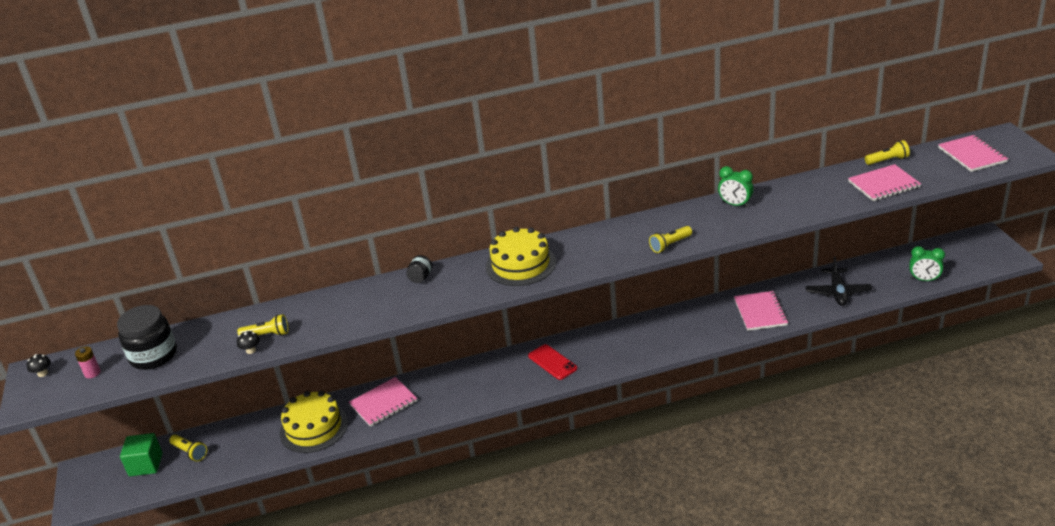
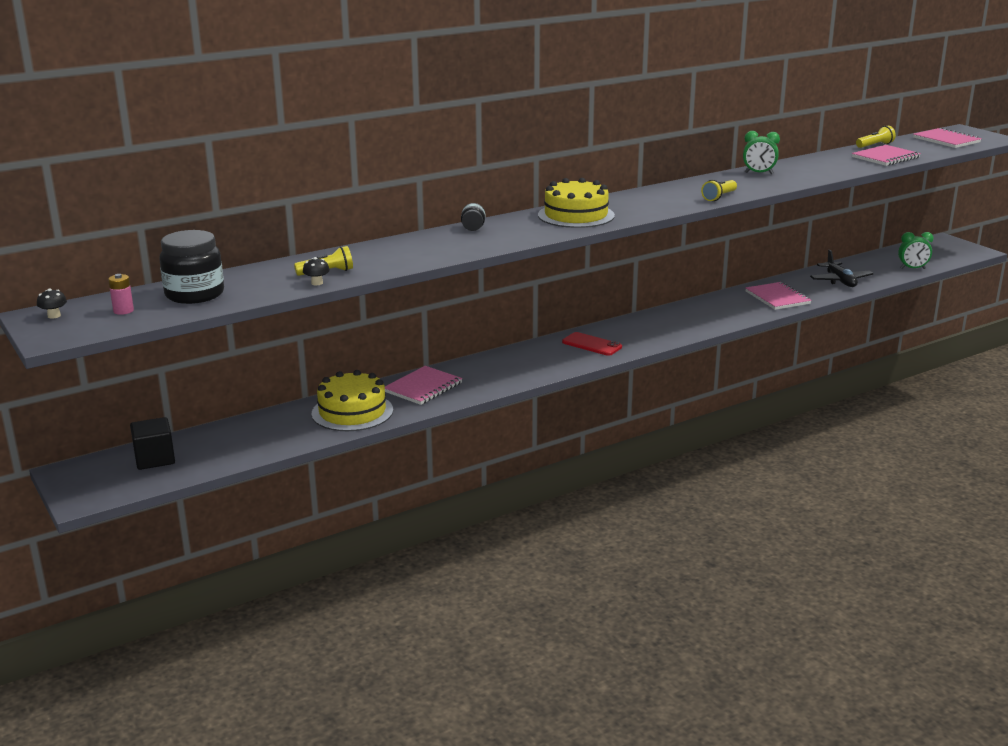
camera: 20 degrees left, 10 degrees down
green cube [120,433,163,476] -> black cube [130,417,175,470]
yellow flashlight [169,434,207,462] -> none

